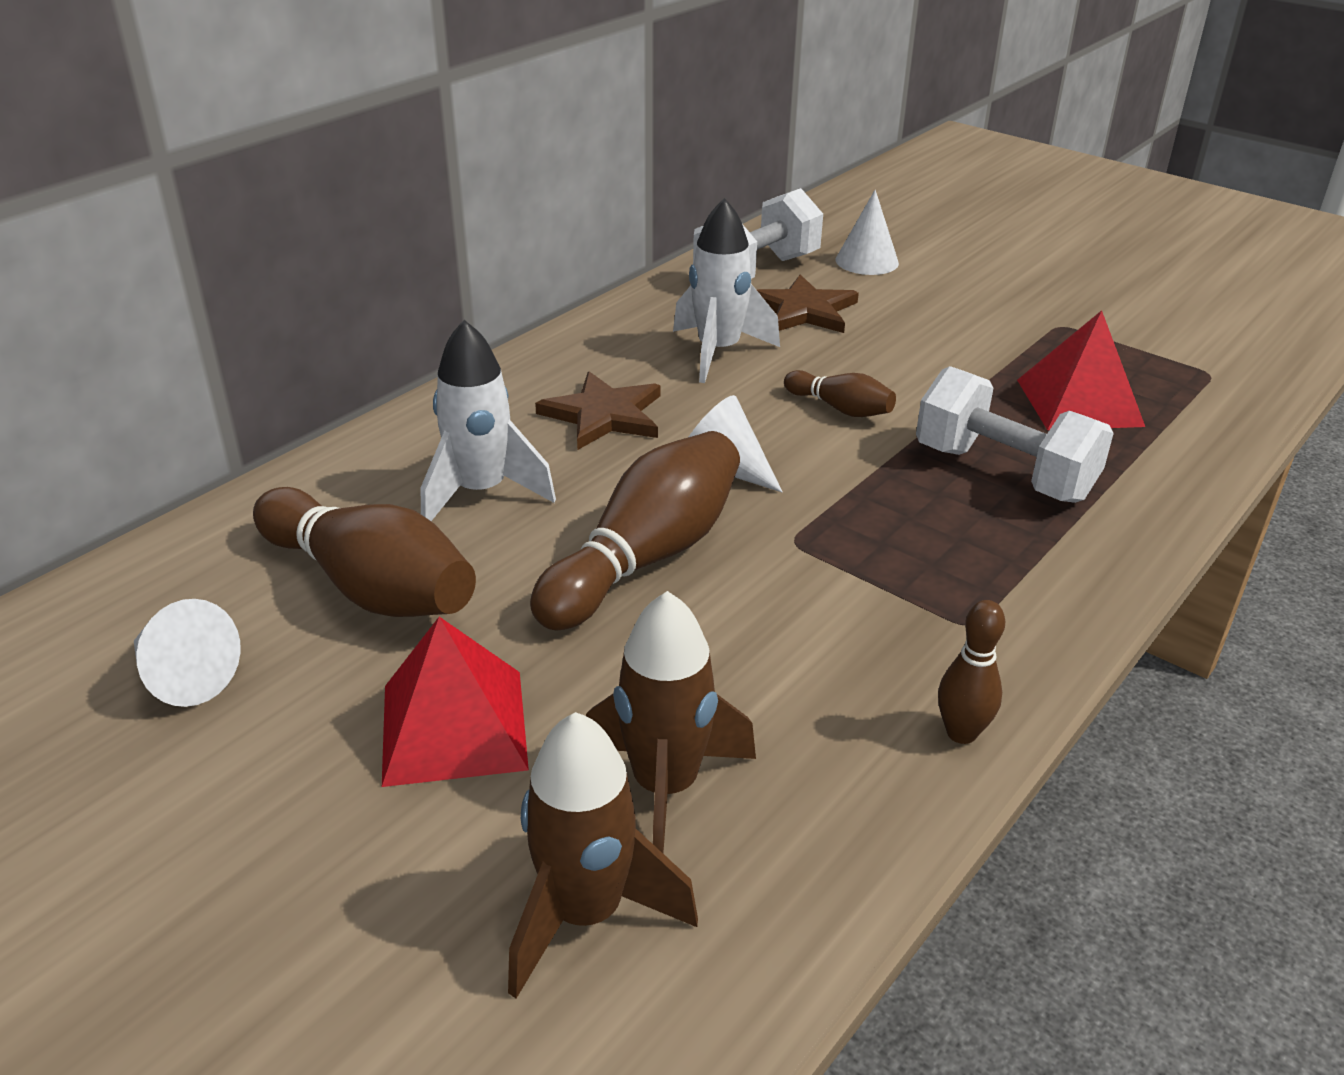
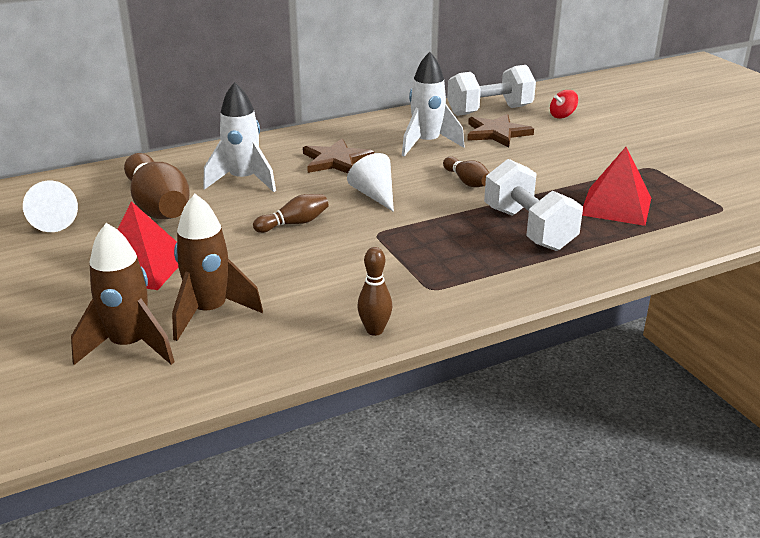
camera: 25 degrees right, 5 degrees down
brown bowling pin [530,431,740,631] -> brown bowling pin [253,194,329,233], size x0.50
white cone [836,190,899,275] -> red spinning top [550,90,578,119]

